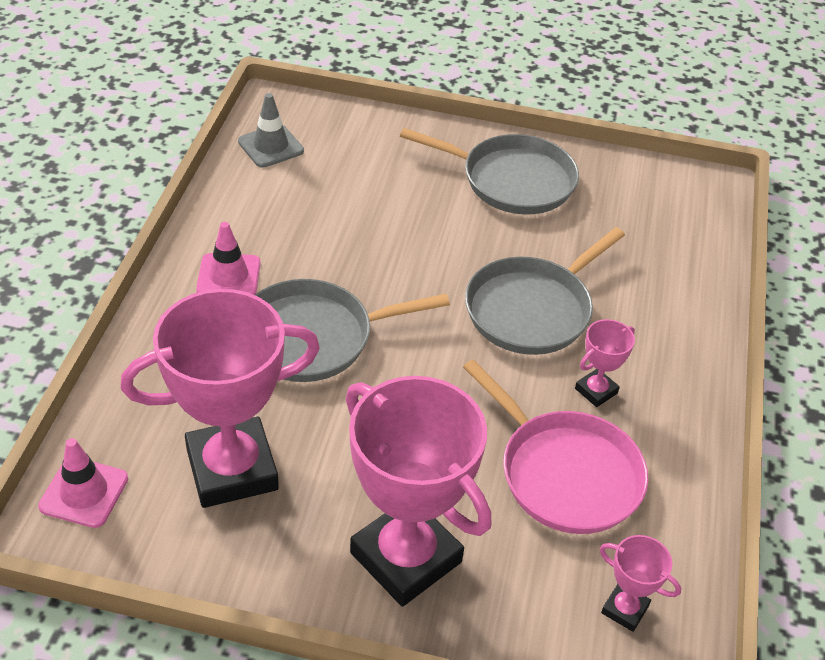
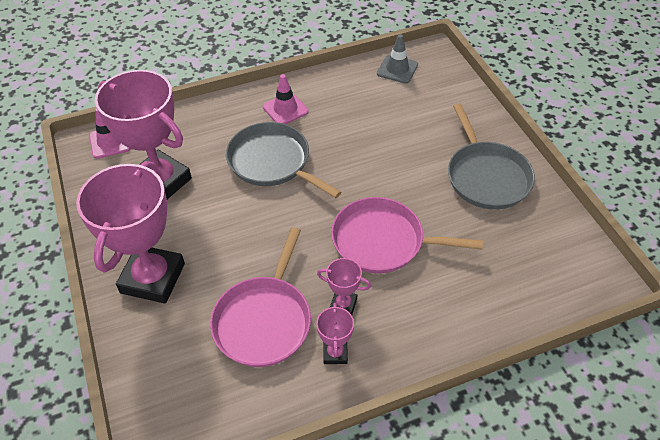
camera: 60 degrees right, 5 degrees up
grey pan [465,227,625,355] -> pink pan [331,197,483,274]
pink trophy [600,535,681,632] -> pink trophy moved to [316,303,354,364]

